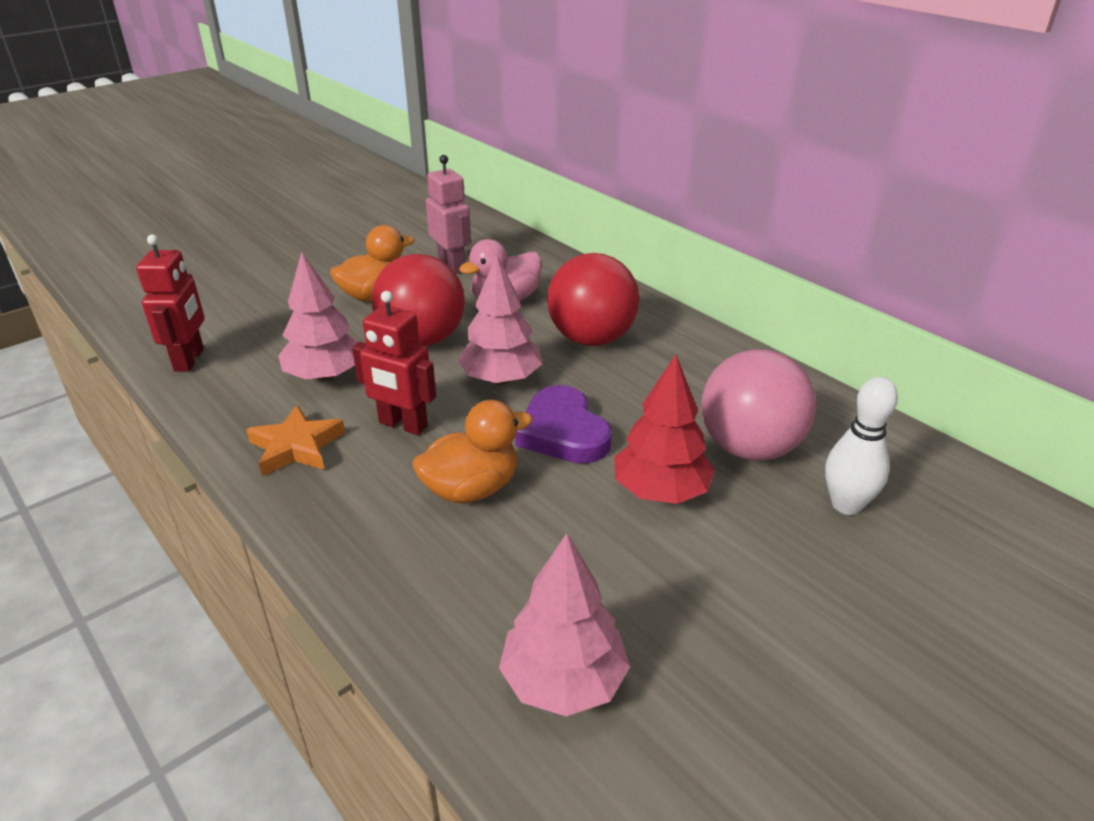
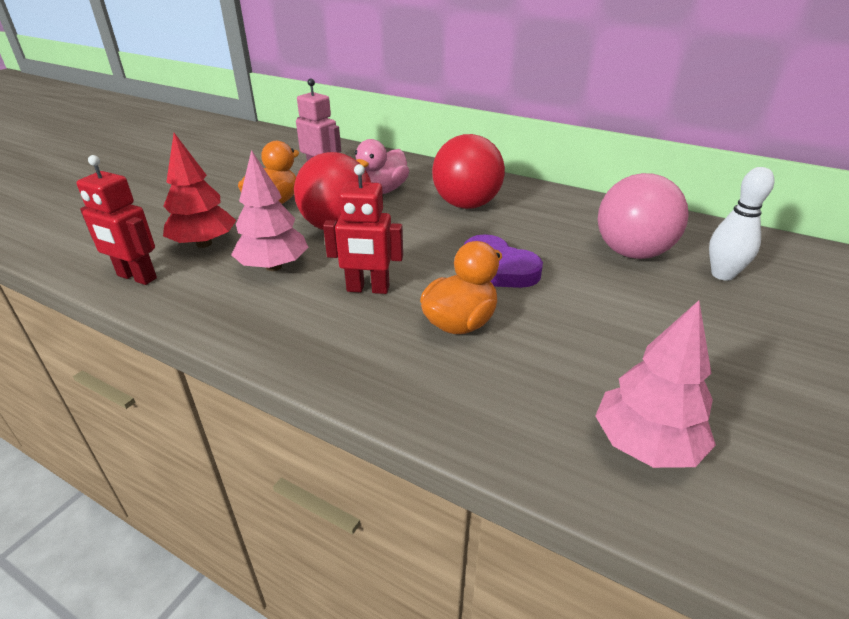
camera: 20 degrees left, 0 degrees up
red robot [136,234,205,372] -> red robot turned 135 degrees clockwise [76,155,157,285]
orange star [246,405,345,476] -> none
pink tree [457,254,542,385] -> none
red tree [614,354,715,504] -> red tree moved to [163,133,236,248]

